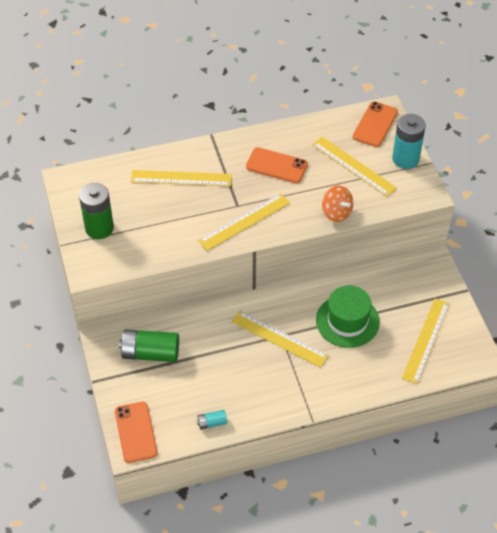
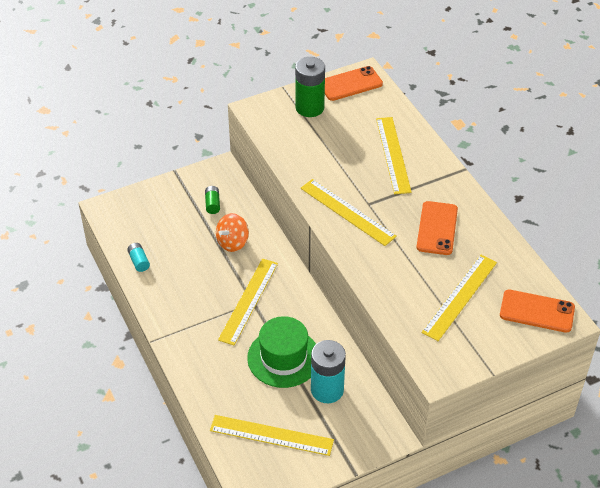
camera: 80 degrees right, 5 degrees down
orange phone [115,401,158,463] -> orange phone moved to [325,66,383,101]
green battery [119,330,179,362] -> green battery [205,186,220,214], size x0.49
orange spinning top [322,185,353,222] -> orange spinning top moved to [216,213,249,252]
turquoise battery [392,114,426,169] -> turquoise battery moved to [311,340,346,403]

